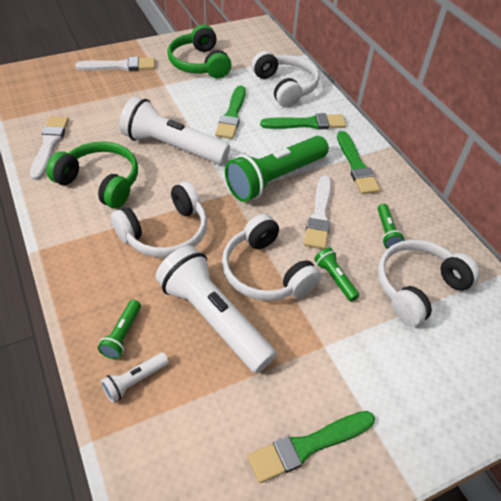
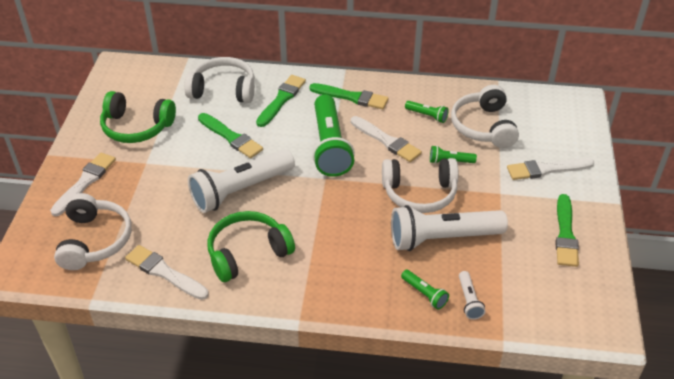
camera: 55 degrees left, 5 degrees down
white headphones [111,182,207,258] -> white headphones moved to [54,193,132,270]
none -> white brush [507,158,594,180]

